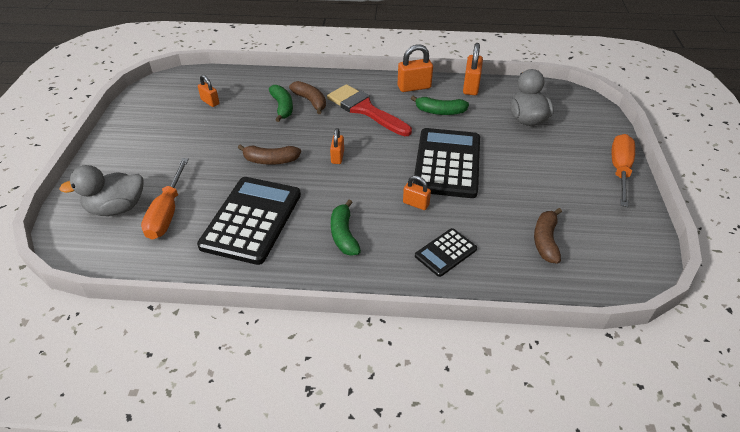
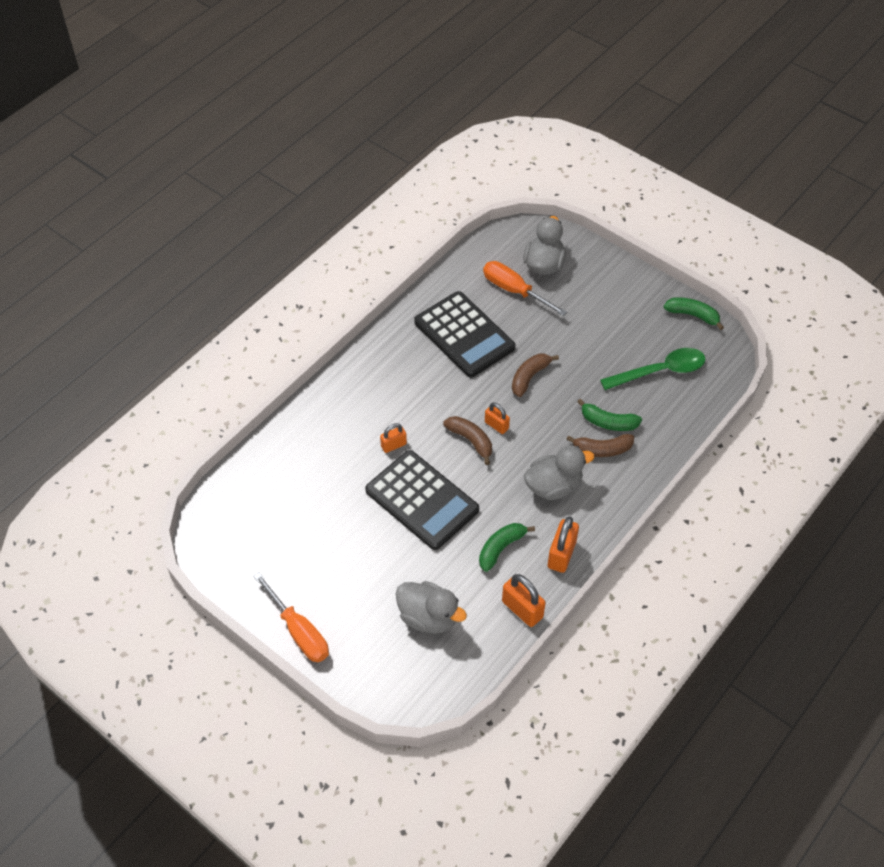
camera: 125 degrees right, 10 degrees up
orange padlock [198,75,219,107] -> green spoon [600,348,705,390]
red brush [327,84,412,136] -> grey duck [524,445,594,500]
green banana [331,200,361,256] -> green banana moved to [664,297,724,330]
black calculator [415,228,477,277] -> none
brown banana [534,208,562,264] -> brown banana moved to [443,416,492,465]

